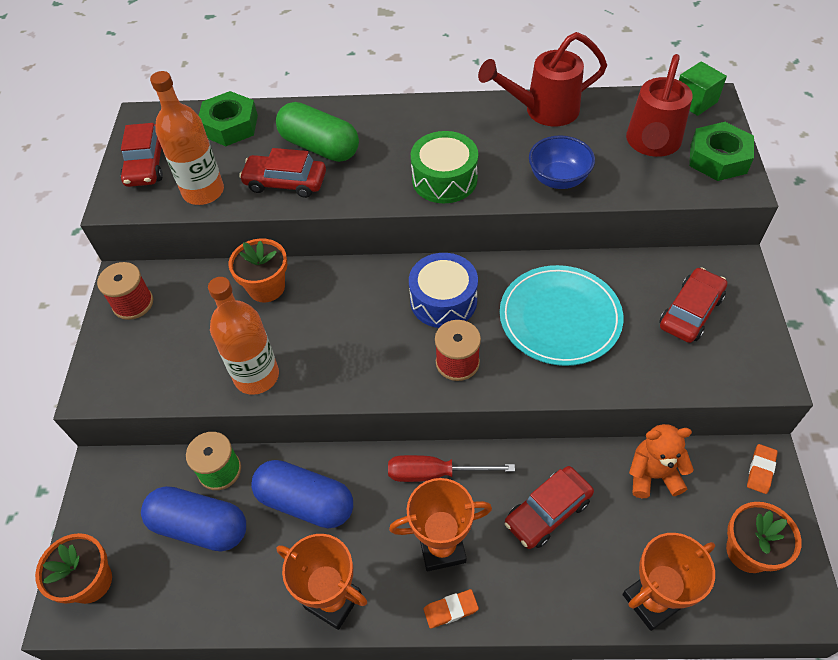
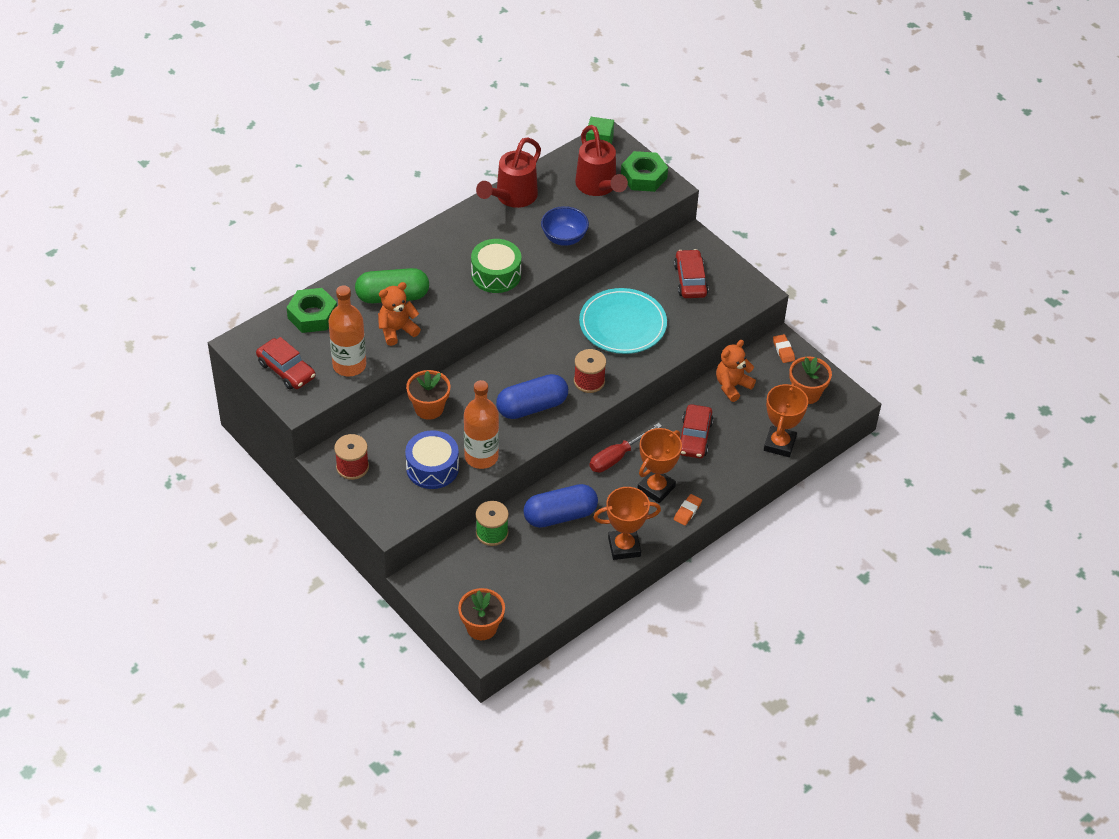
camera: 45 degrees left, 5 degrees down
blue capsule [141,486,246,552] -> blue capsule moved to [496,374,568,419]
red car [239,148,326,198] -> orange teddy bear [378,282,421,346]
blue drum [409,253,478,328] -> blue drum moved to [405,430,459,489]

